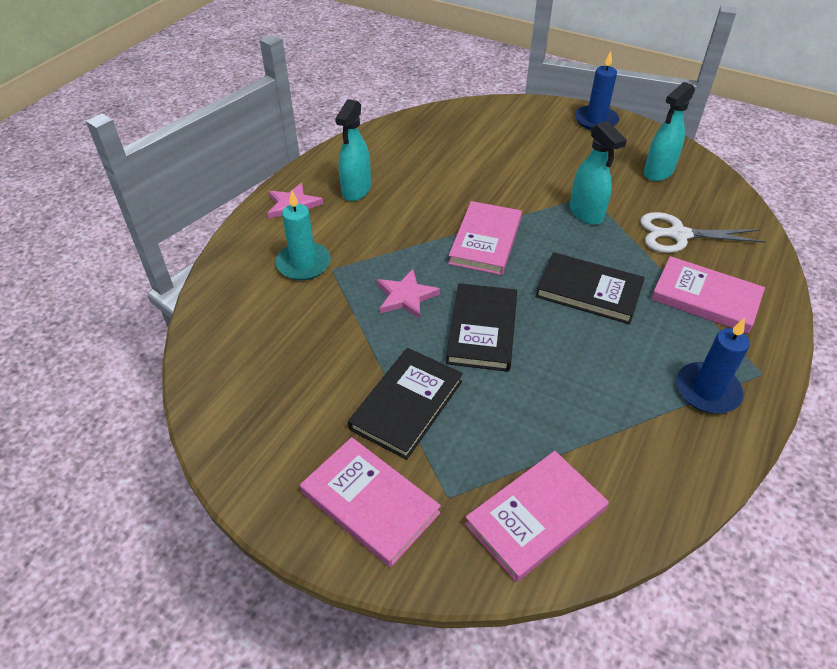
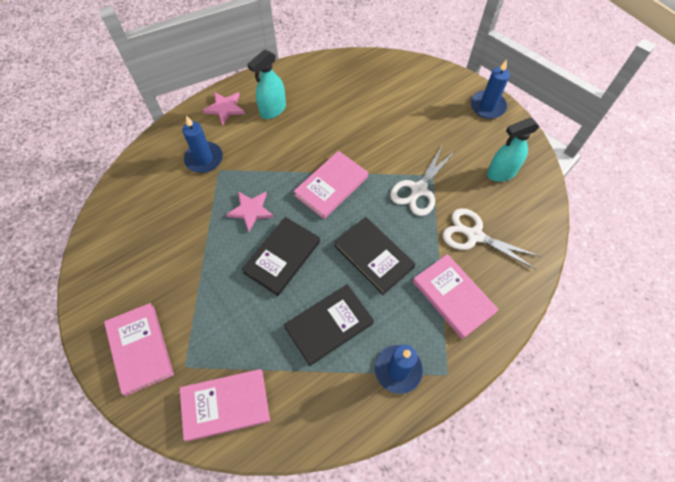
camera: 25 degrees right, 15 degrees up
turquoise candle [276,191,331,280] -> blue candle [182,116,223,173]
black book [348,348,463,460] -> black book moved to [284,284,374,366]
turquoise spray bottle [570,121,627,225] -> white scissors [390,146,456,216]

